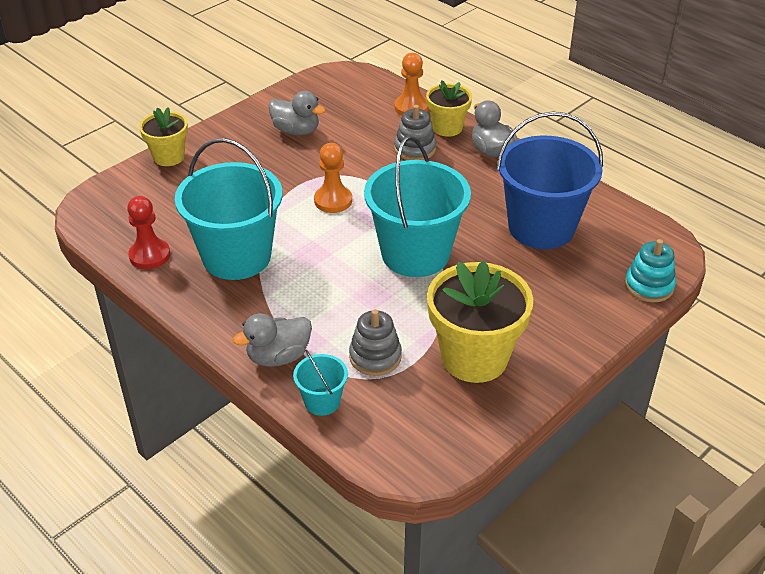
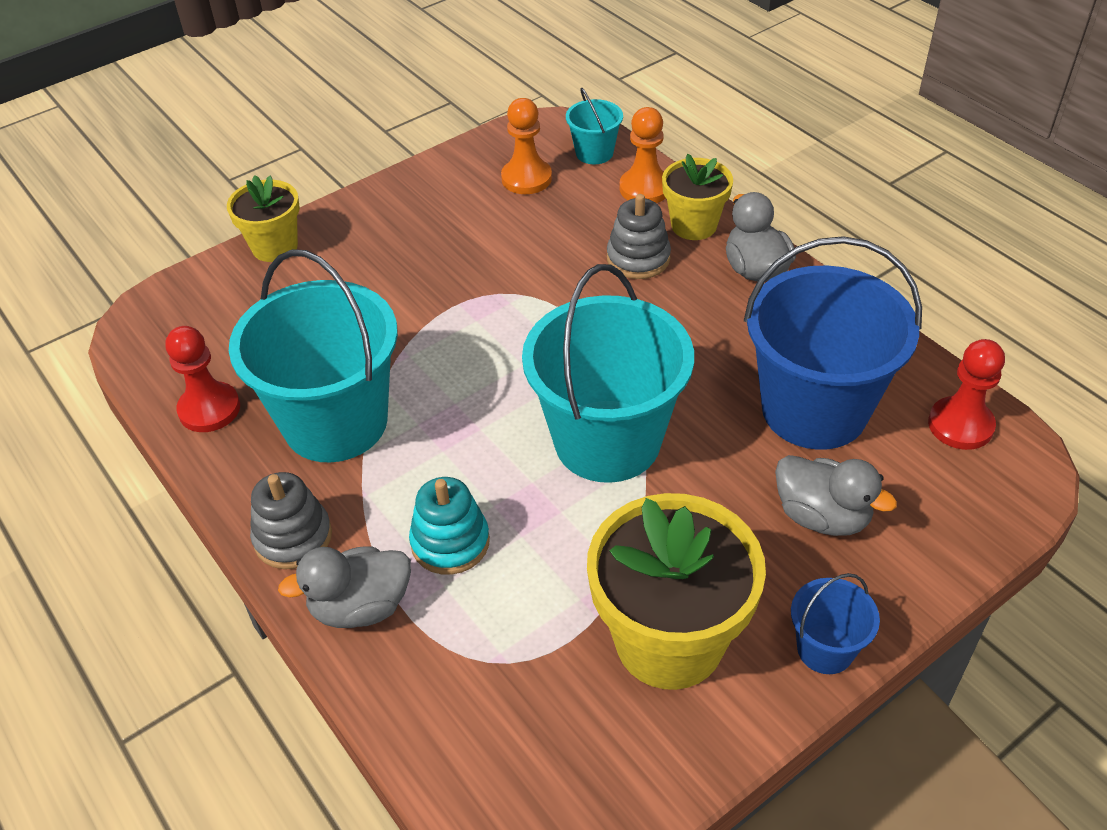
camera: 10 degrees right, 5 degrees up
grey duck [268,91,325,136] -> grey duck moved to [775,455,897,536]
turquoise bucket [293,350,348,416] -> turquoise bucket moved to [566,88,623,164]
orange pawn [314,143,352,213] -> orange pawn moved to [501,98,552,194]
grey stacking toy [349,309,402,376] -> grey stacking toy moved to [250,472,332,569]
turquoise stacking toy [625,239,676,302] -> turquoise stacking toy moved to [409,477,490,575]
none -> blue bucket [791,573,880,674]
none -> red pawn [928,339,1005,450]

